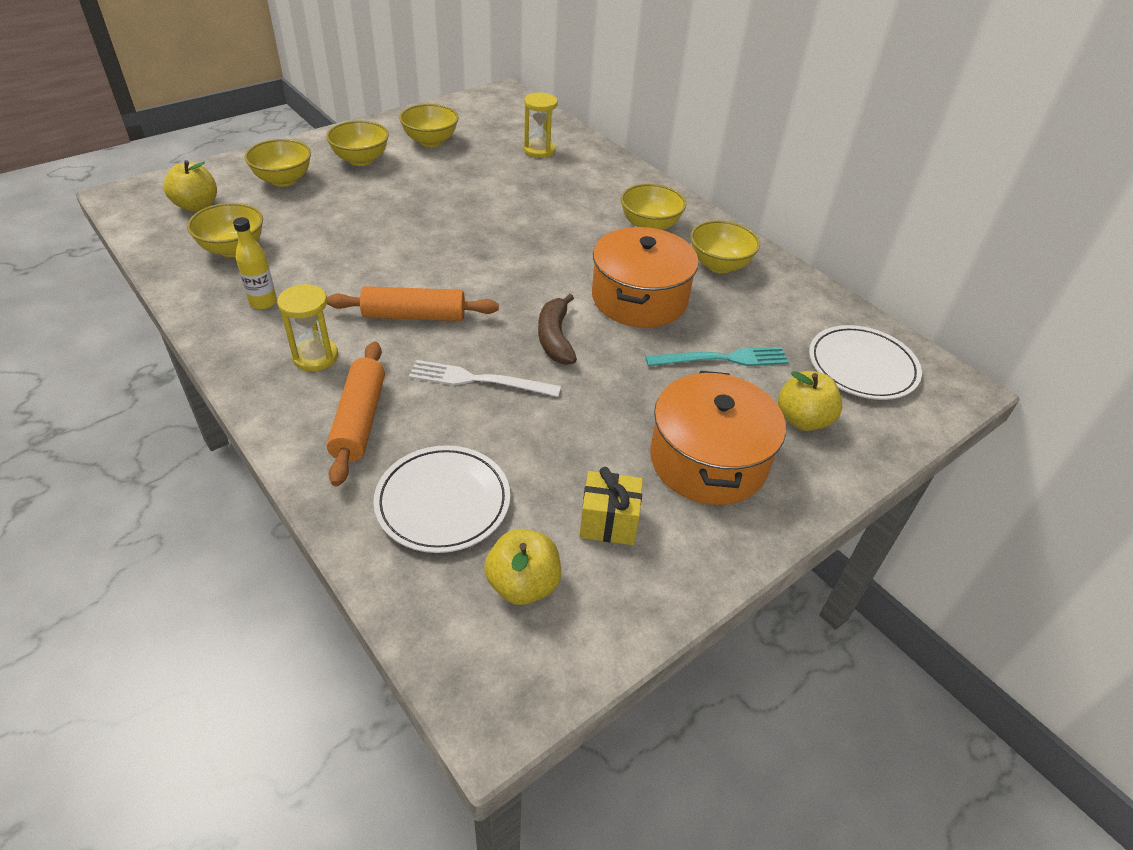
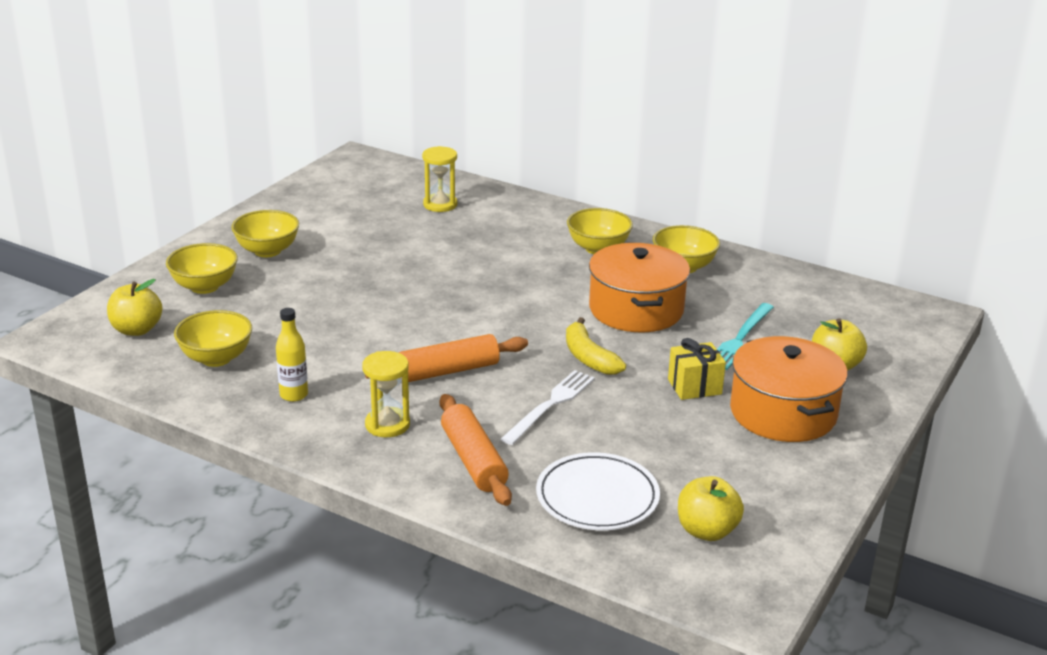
camera: 20 degrees left, 15 degrees down
yellow bowl [399,104,458,147] -> none
white fork [409,360,561,397] -> white fork turned 135 degrees clockwise [501,370,595,445]
brown banana [538,294,577,365] -> yellow banana [566,317,626,375]
yellow gift [579,467,643,545] -> yellow gift moved to [668,338,726,400]
turquoise fork [645,347,789,366] -> turquoise fork turned 150 degrees clockwise [717,303,774,370]
white plate [809,325,922,400] -> none

